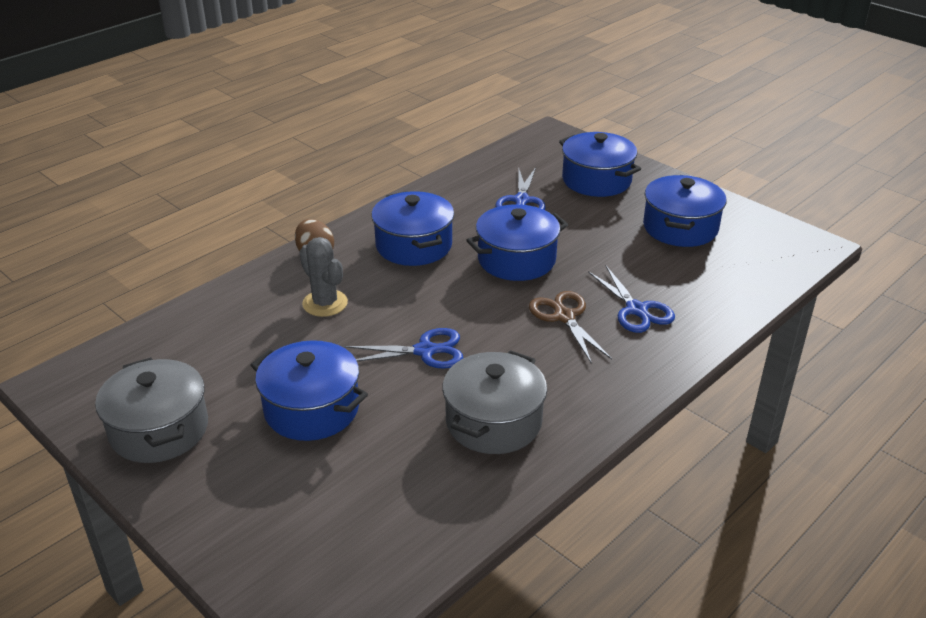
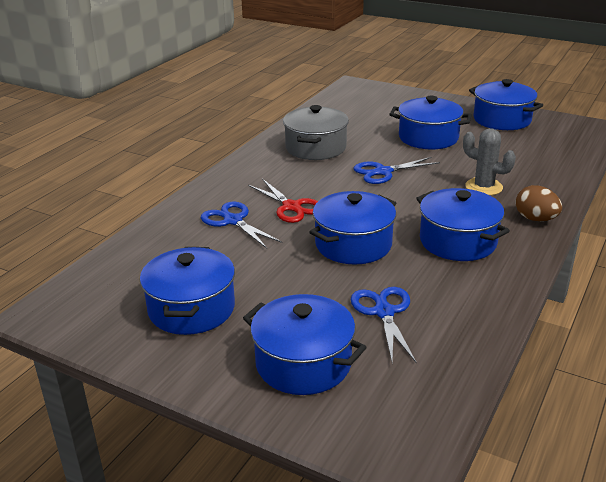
camera: 165 degrees right, 5 degrees down
grey pot [95,357,208,463] -> blue pot [469,79,543,130]
brown scissors [529,291,612,364] -> red scissors [248,179,318,223]

